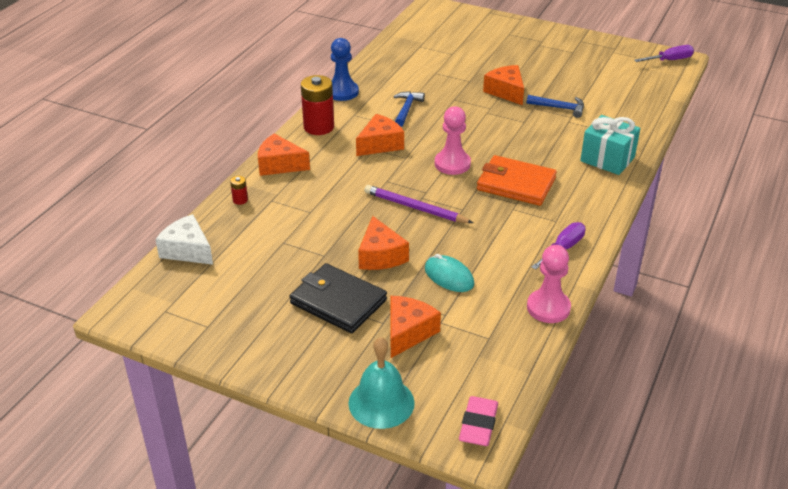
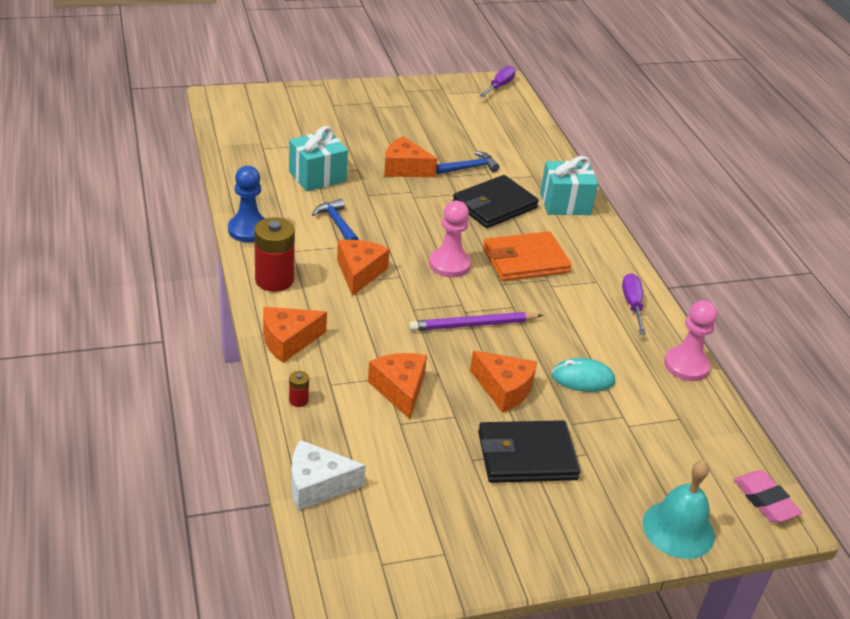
camera: 45 degrees left, 0 degrees up
orange cheese [391,296,441,358] -> orange cheese moved to [368,353,427,419]
none -> turquoise gift [289,126,348,191]
none -> black wallet [453,175,539,228]

